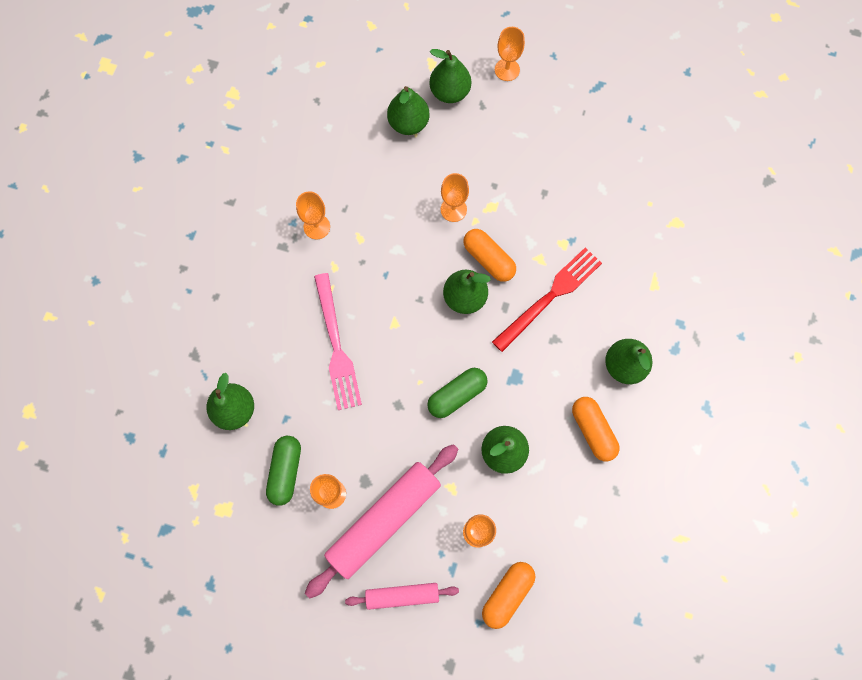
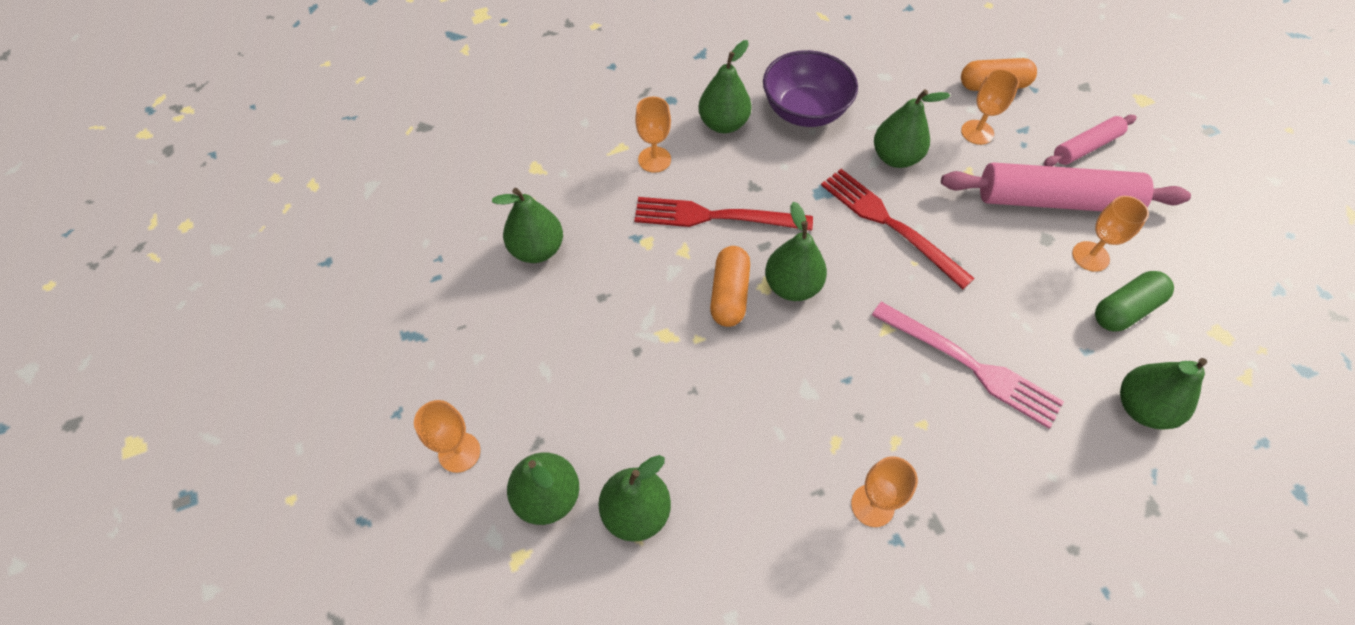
camera: 130 degrees left, 15 degrees down
pink fork [314,273,362,410] -> pink fork turned 90 degrees clockwise [872,302,1064,429]
pink rolling pin [345,583,459,610] -> pink rolling pin turned 75 degrees counterclockwise [1044,115,1137,166]
green capsule [427,368,488,418] -> red fork [821,169,975,289]
orange goblet [441,173,469,222] -> orange goblet moved to [635,97,671,173]
orange capsule [572,397,619,461] -> purple bowl [763,50,858,127]
none -> green pear [492,188,563,263]

